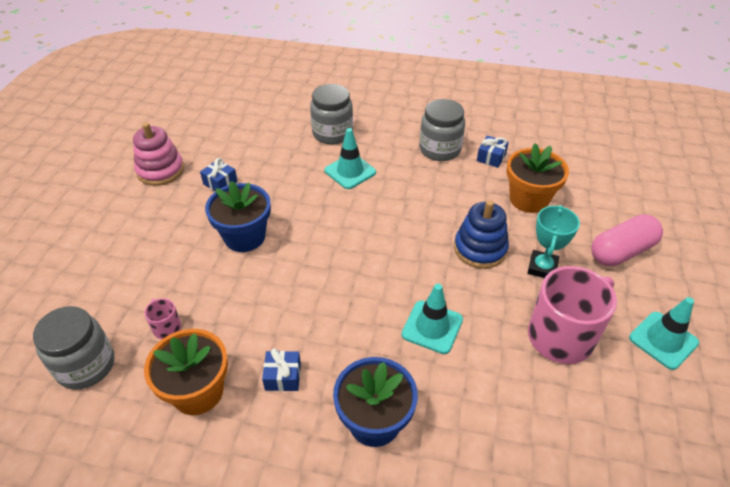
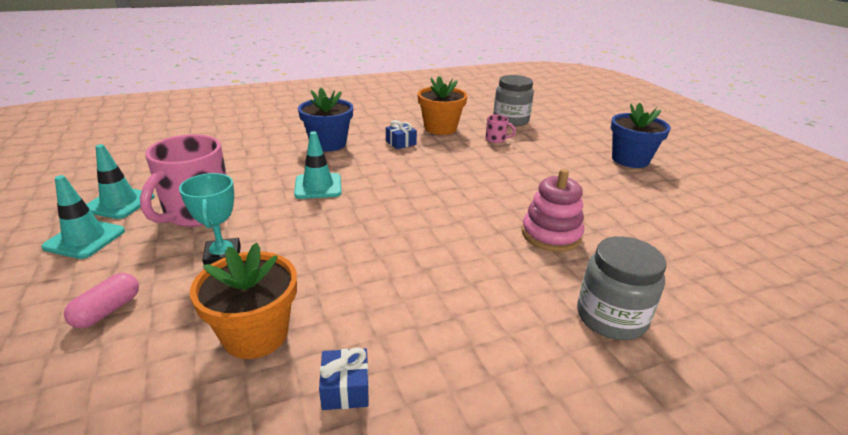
camera: 145 degrees right, 15 degrees down
pink stacking toy [133,123,184,186] -> pink stacking toy moved to [522,169,584,252]
blue gift [200,158,238,191] -> none
blue flower pot [205,181,271,252] -> blue flower pot moved to [611,103,671,168]
turquoise traffic cone [324,128,376,189] -> turquoise traffic cone moved to [86,144,155,219]
grey jar [420,99,465,161] -> none
blue stacking toy [454,200,509,269] -> none
pink capsule [591,214,663,266] -> pink capsule [64,273,139,328], size x0.61

